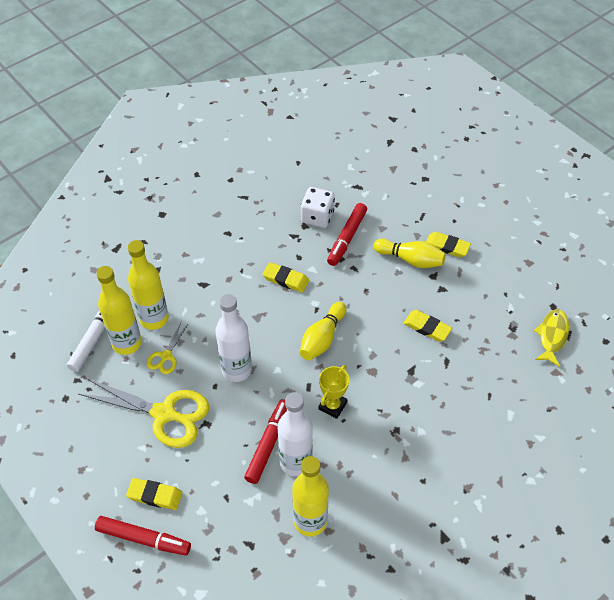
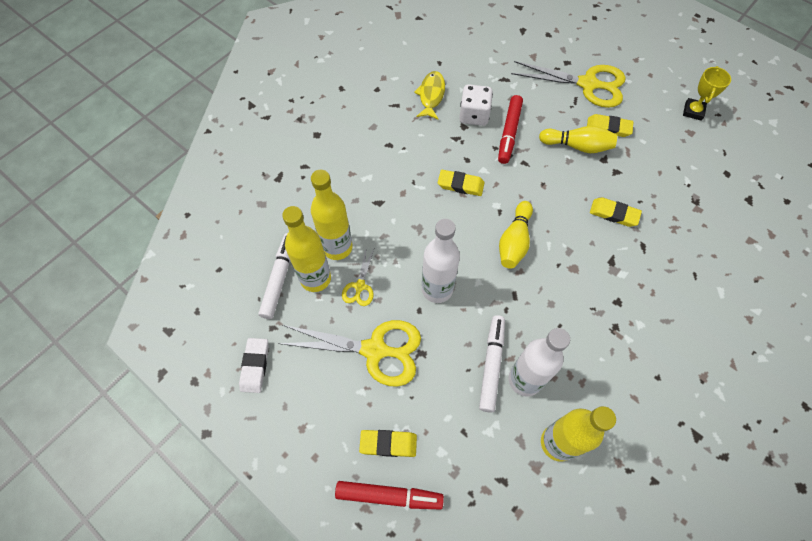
camera: 10 degrees left, 10 degrees up
red marker [244,399,287,484] -> white marker [479,315,505,413]
yellow trophy [318,365,349,419] -> yellow trophy moved to [683,66,731,121]
yellow fish [534,309,569,367] -> yellow fish moved to [414,71,445,120]
none -> white eraser [239,338,269,393]
none -> yellow scissors [511,61,626,108]

